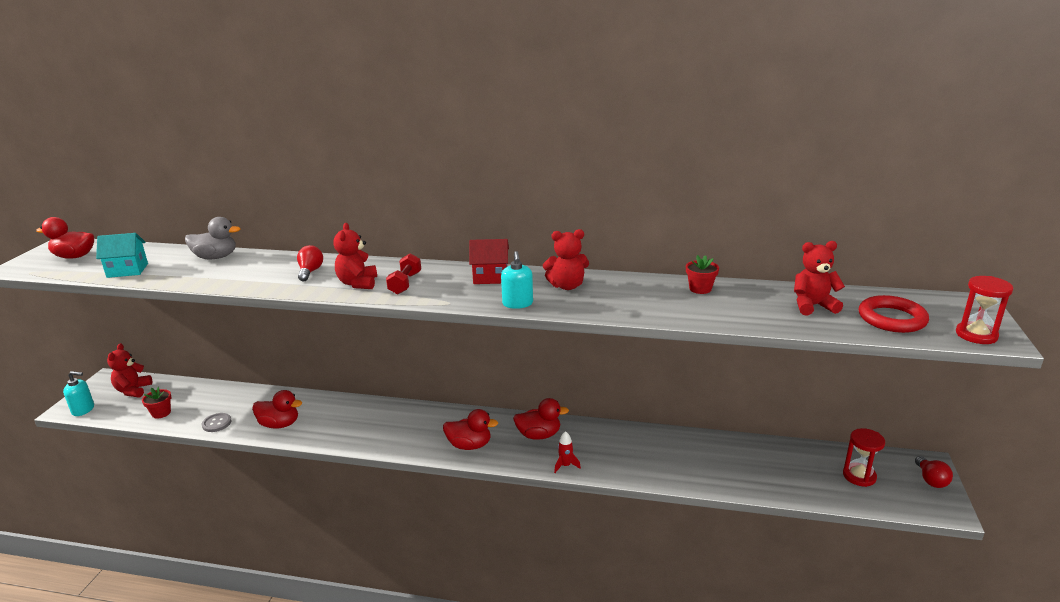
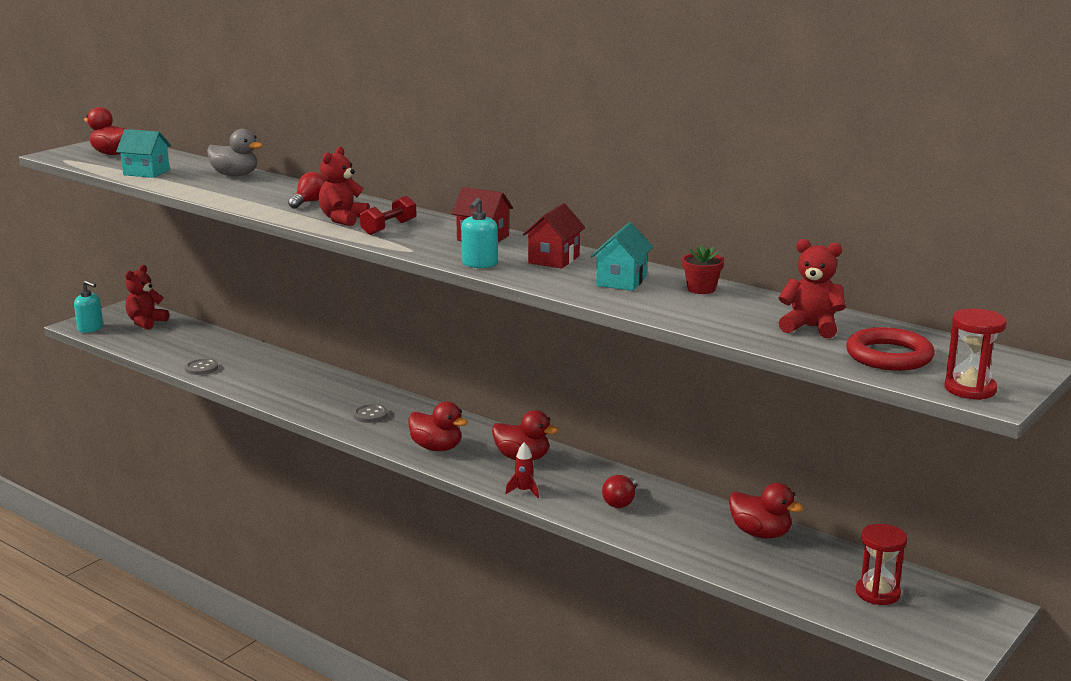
camera: 25 degrees right, 5 degrees down
red flower pot [142,387,171,419] -> none
red duck [252,390,302,429] -> red duck moved to [729,483,804,538]
red teddy bear [543,229,589,290] -> red house [522,203,585,269]
red light bulb [915,456,953,488] -> red light bulb moved to [602,475,637,508]
none -> grey button [353,404,388,423]
none -> turquoise house [591,222,653,291]

